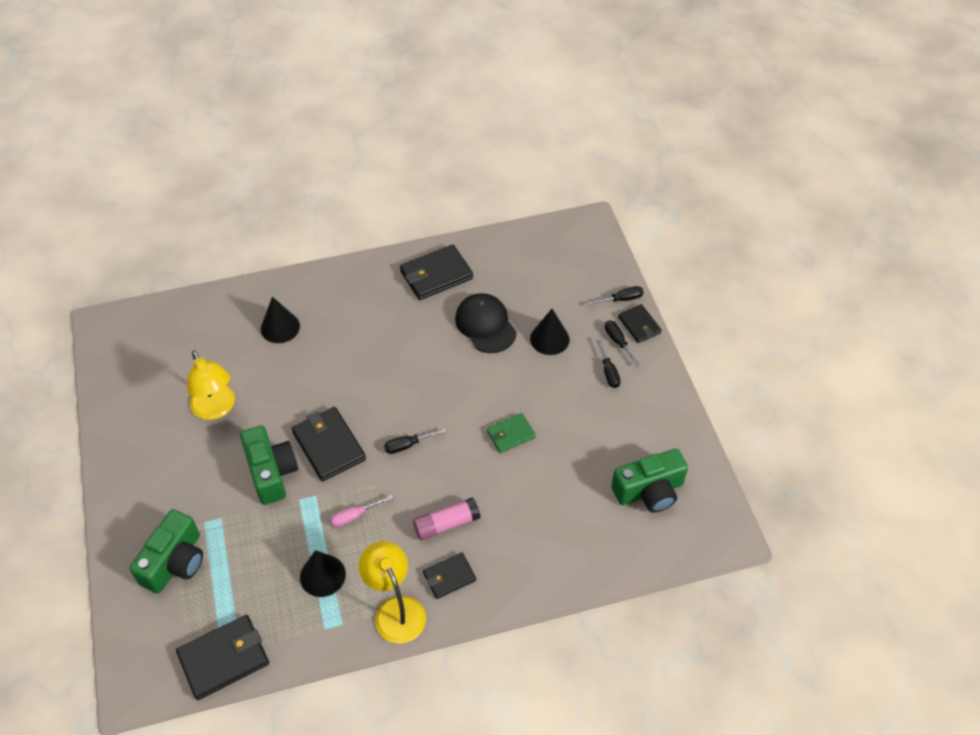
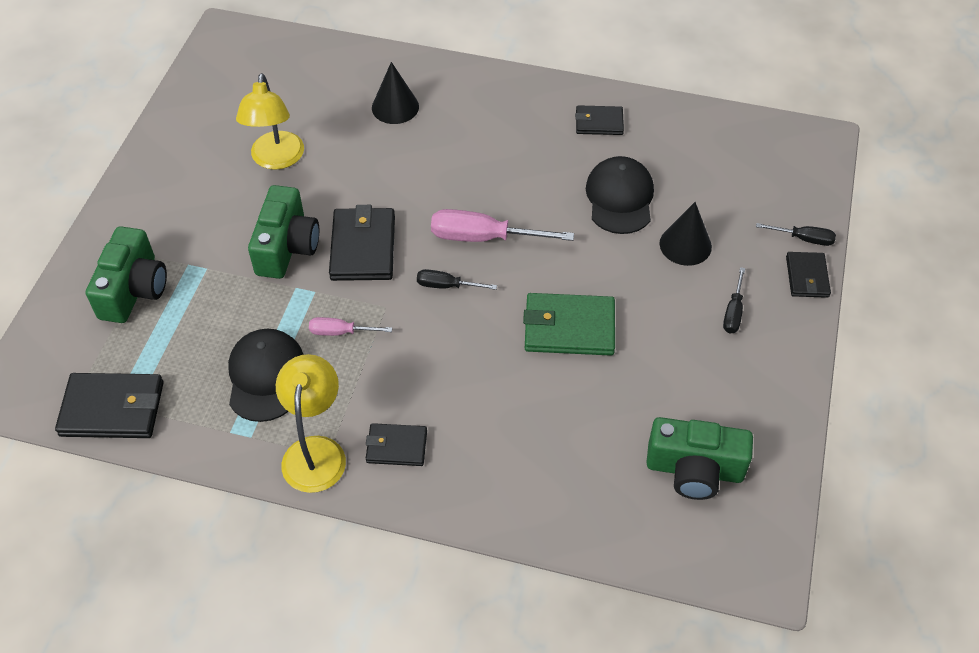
camera: 30 degrees right, 0 degrees up
green camera [130,509,203,593] -> green camera turned 45 degrees counterclockwise [86,226,167,323]
black cone [300,550,346,597] -> black cap [228,329,304,422]
black wallet [400,244,473,300] -> black wallet [575,105,624,135], size x0.60
pink glue stick [413,497,481,540] -> none
green wallet [486,413,536,453] -> green wallet [523,293,615,356], size x1.66
black screwdriver [605,321,640,366] -> none
none -> pink screwdriver [431,209,574,242]

